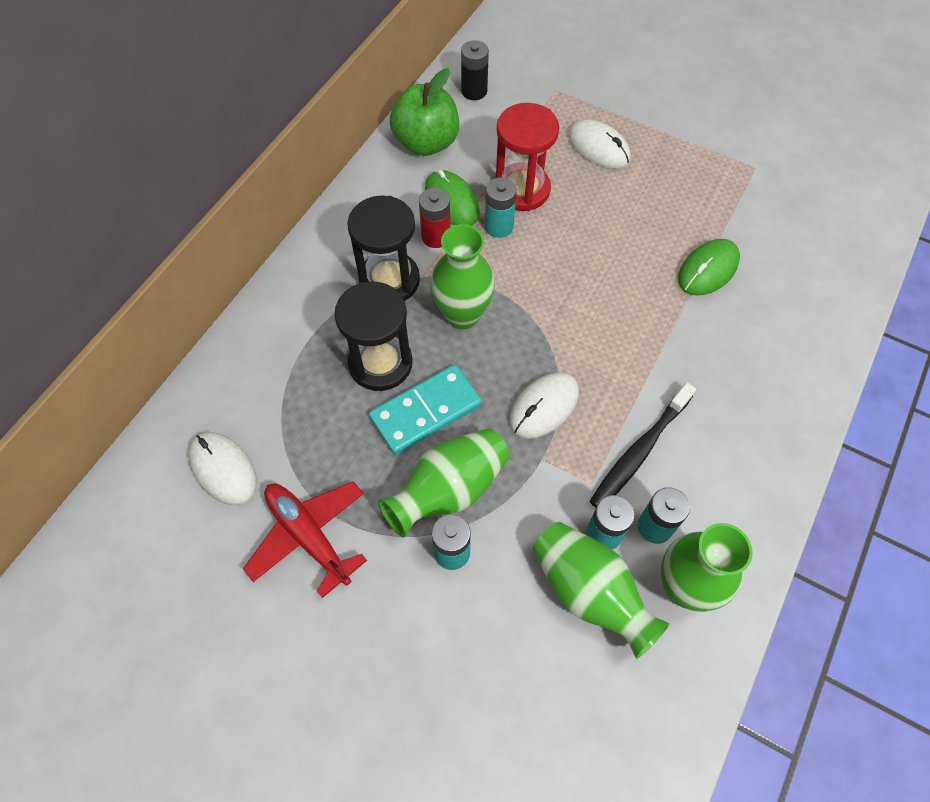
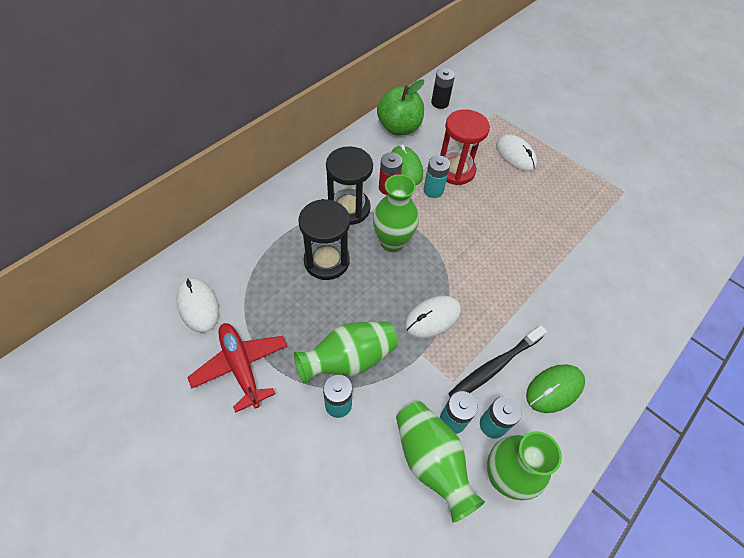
camera: 10 degrees right, 5 degrees down
turquoise domino [369,365,482,455] -> none
green mouse [678,239,740,296] -> green mouse moved to [526,364,585,413]

